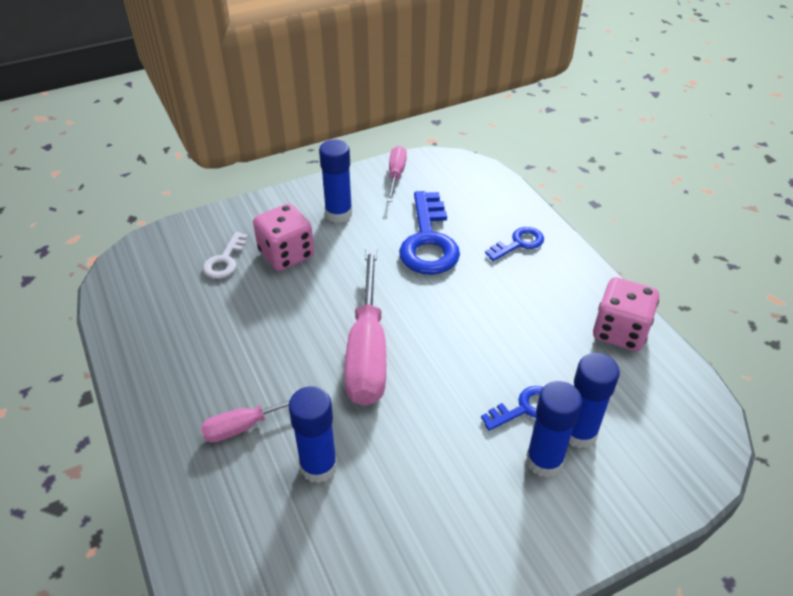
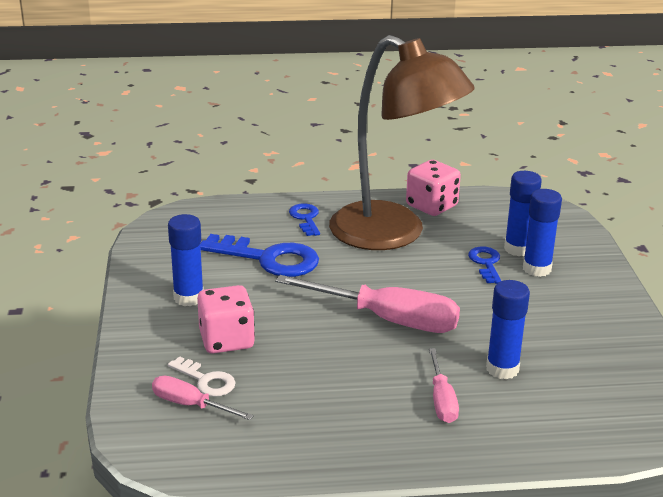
camera: 70 degrees left, 15 degrees down
pink screwdriver [387,146,407,202] -> pink screwdriver moved to [152,376,254,420]
none -> brown lamp [329,35,475,250]

